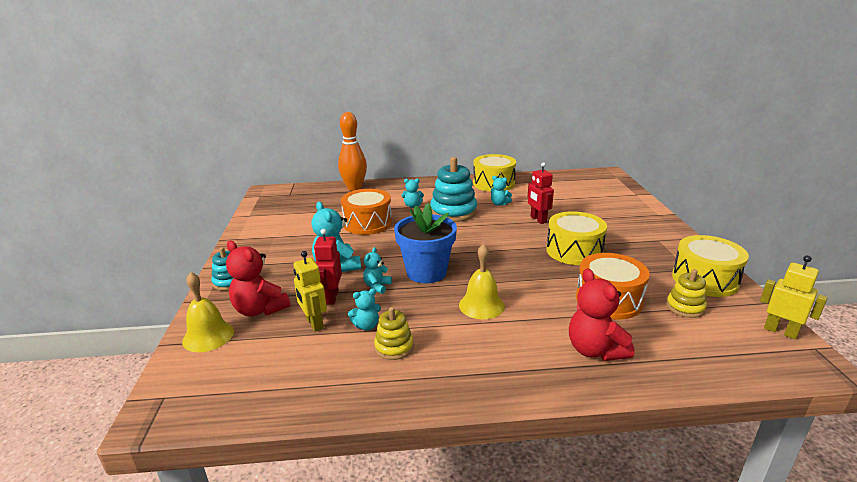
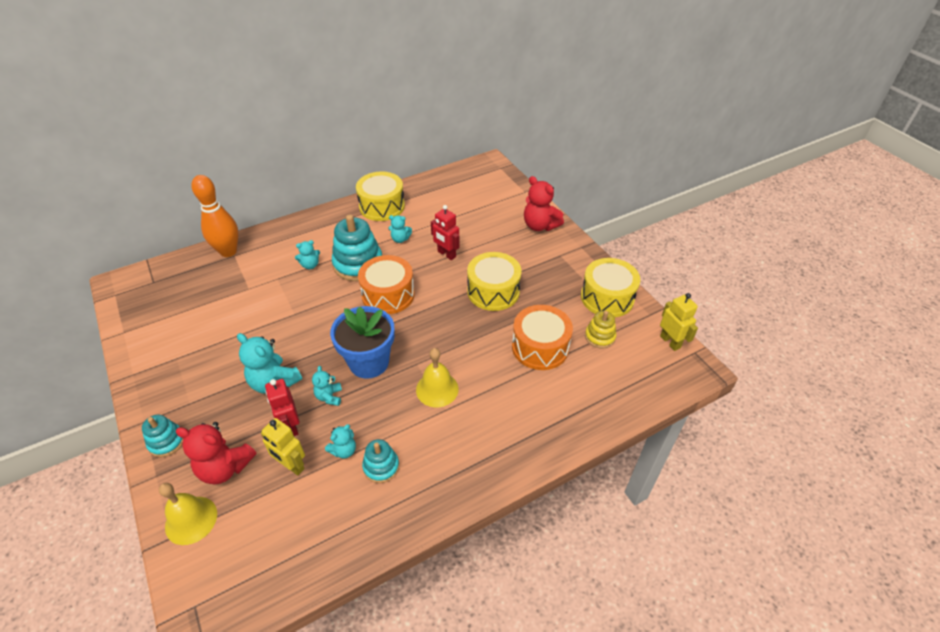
camera: 25 degrees left, 20 degrees up
orange drum [341,189,392,235] -> orange drum moved to [358,255,415,314]
yellow stacking toy [374,307,414,360] -> turquoise stacking toy [362,439,399,483]
red teddy bear [569,269,634,361] -> red teddy bear moved to [524,176,564,231]
yellow robot [760,255,828,339] -> yellow robot turned 45 degrees clockwise [660,293,698,351]

